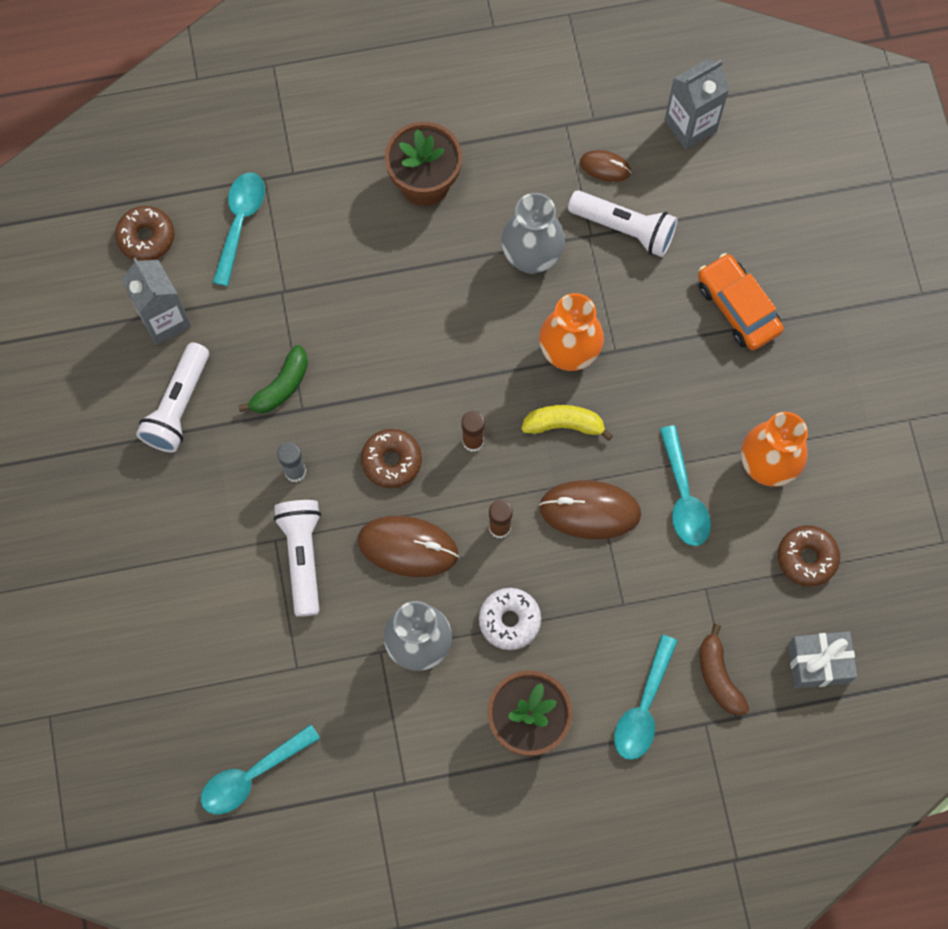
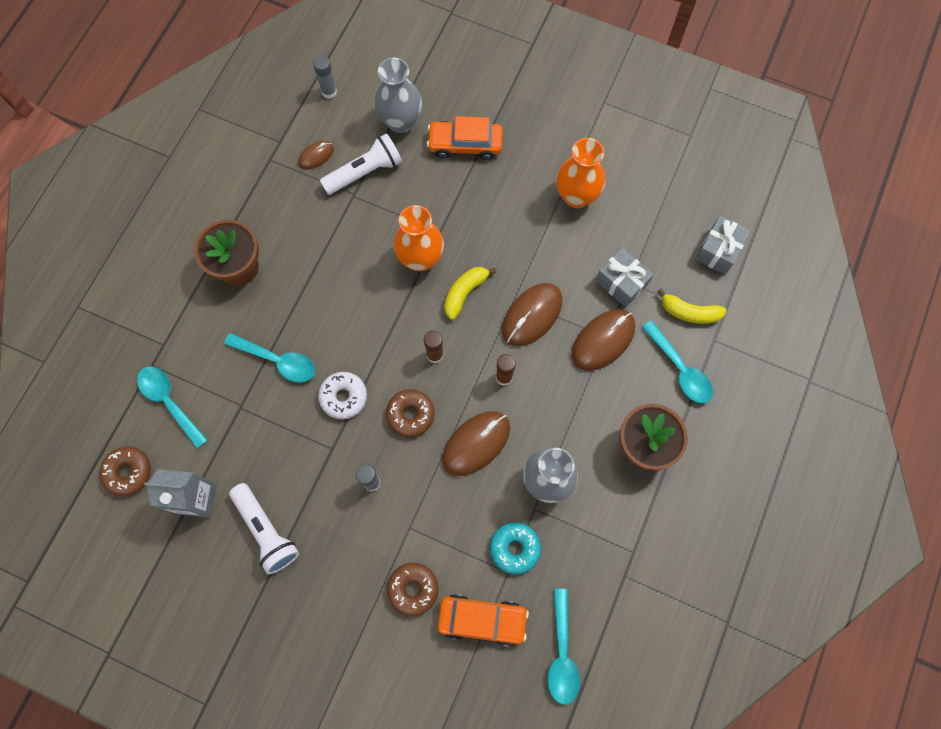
camera: 55 degrees left, 0 degrees up
green banana [238,345,308,413] -> none
white flashlight [274,500,321,617] -> none
white donut [479,588,541,650] -> white donut moved to [318,372,367,419]
grey vase [501,193,565,274] -> grey vase moved to [374,58,422,133]
turquoise spoon [660,425,711,546] -> turquoise spoon moved to [224,333,315,382]
grey carton [664,59,729,149] -> grey glue stick [313,56,337,99]
brown banana [700,624,749,715] -> yellow banana [657,289,727,324]
brown donut [778,525,840,587] -> brown donut moved to [387,563,439,616]
none -> orange car [438,594,529,647]
none -> turquoise donut [490,522,541,574]
none -> brown mouse [571,309,635,371]
none -> grey gift [595,248,653,307]

